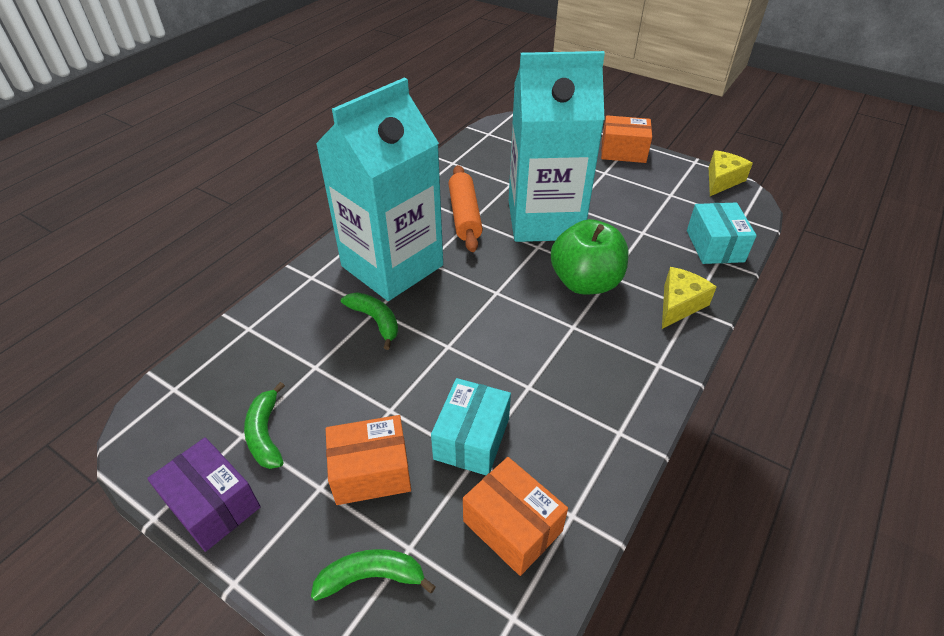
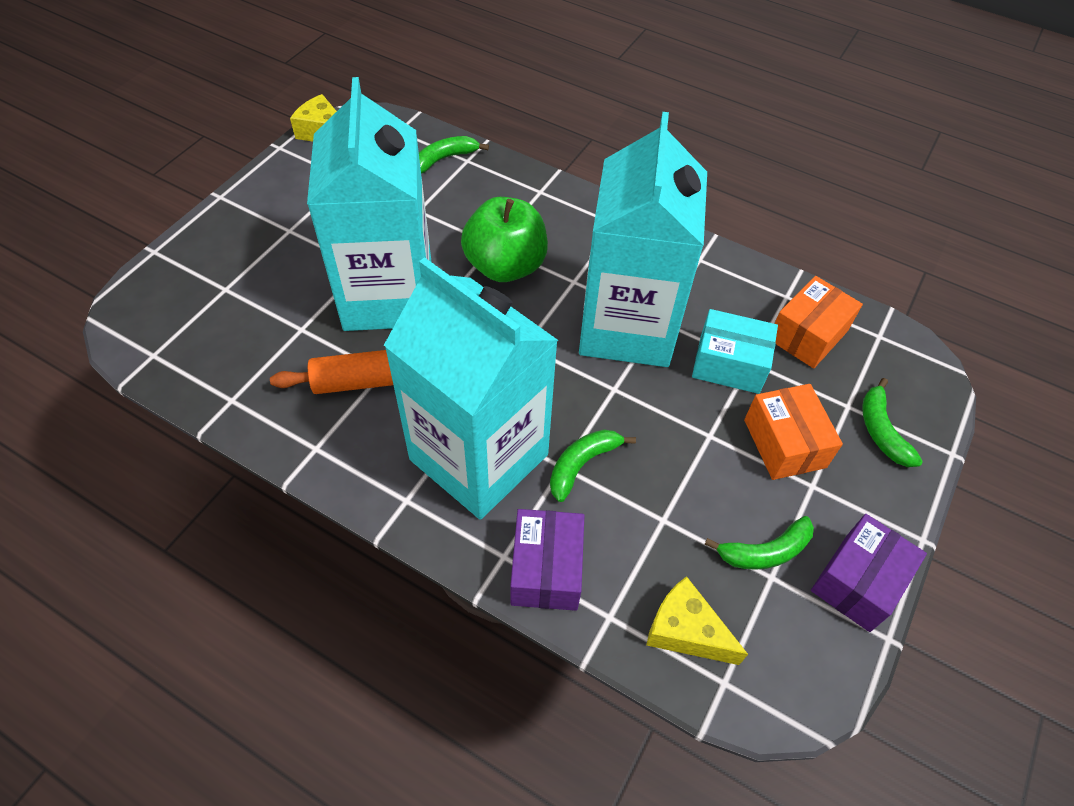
camera: 95 degrees left, 10 degrees up
orange box [601,115,652,163] -> none
yellow cheese [662,267,717,329] -> yellow cheese moved to [646,576,748,665]
turquoise box [687,202,757,264] -> green banana [419,136,489,174]
none -> purple box [510,509,585,611]
none -> turquoise carton [579,112,707,367]

